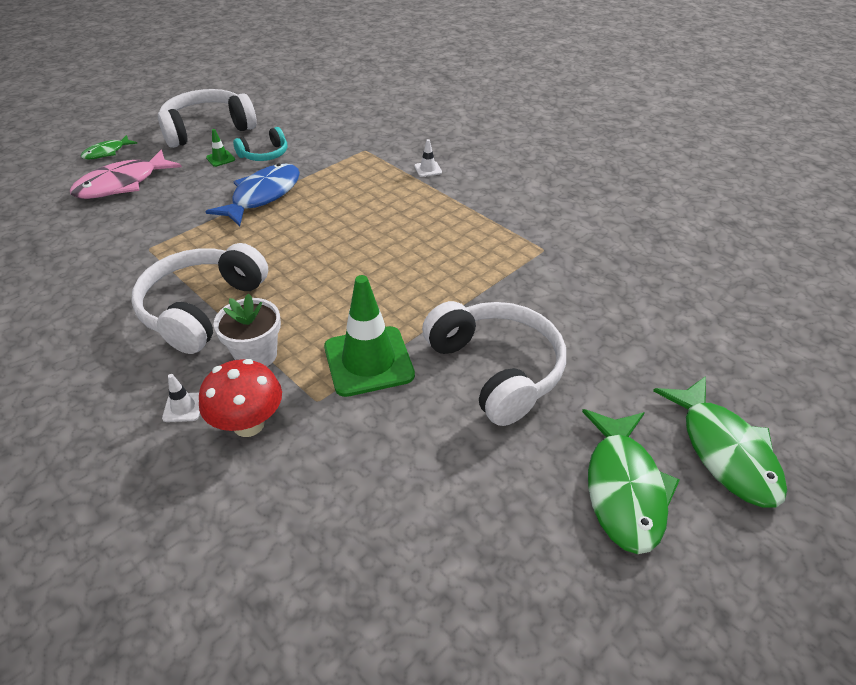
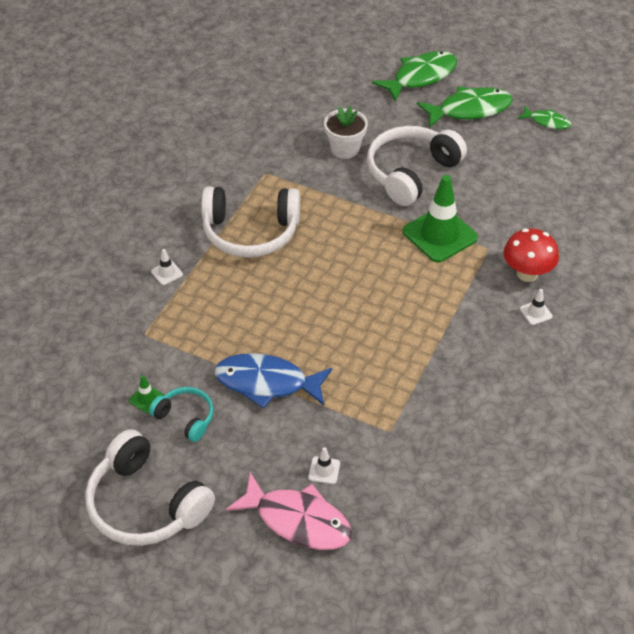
camera: 110 degrees left, 5 degrees up
green fish [81,135,137,159] -> green fish moved to [518,106,571,129]
white headphones [132,243,268,354] -> white headphones moved to [201,186,300,258]
green traffic cone [206,129,235,167] -> green traffic cone moved to [129,375,164,413]
white flower pot [214,293,281,366] -> white flower pot moved to [324,106,368,159]
none -> white traffic cone [308,447,340,484]

